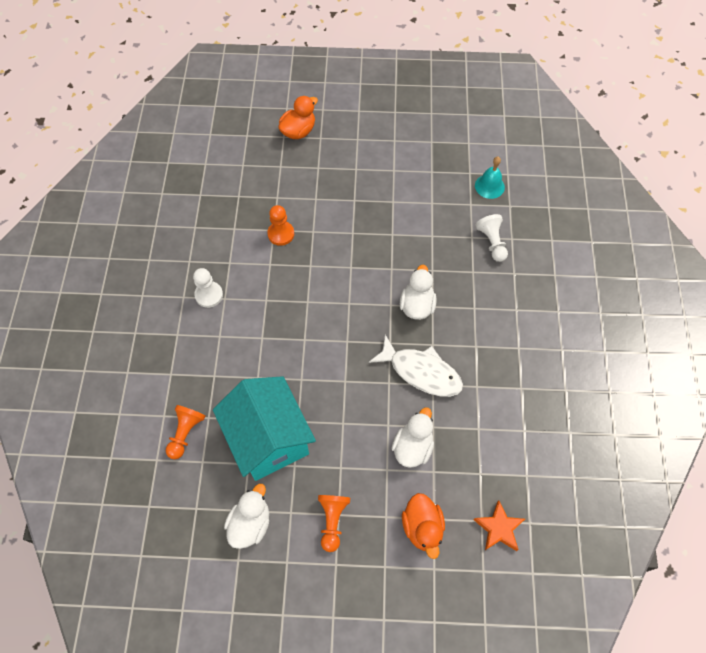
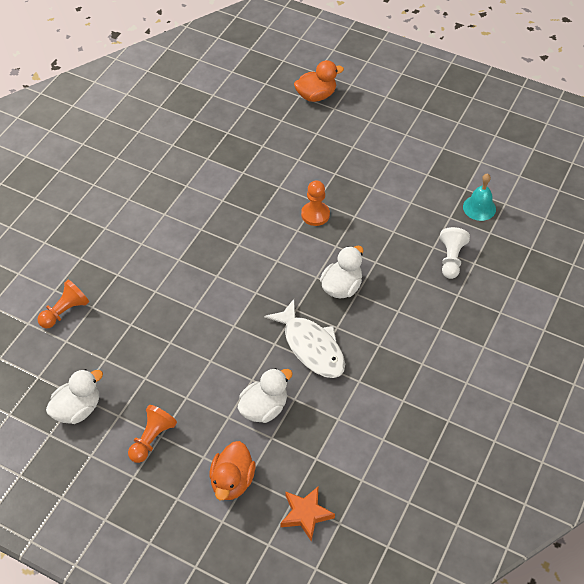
camera: 25 degrees right, 10 degrees down
white pawn [193,268,223,308] -> none
turquoise house [213,376,316,481] -> none
orange pawn [267,205,294,246] -> orange pawn moved to [301,180,330,226]

